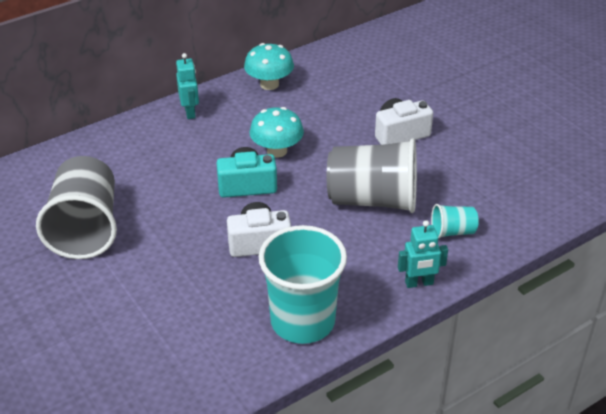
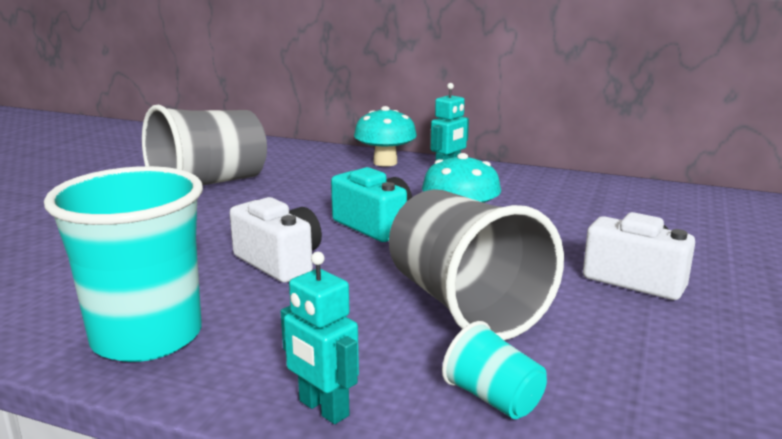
camera: 55 degrees right, 20 degrees down
turquoise mushroom [244,43,294,90] -> turquoise mushroom moved to [354,106,417,167]

